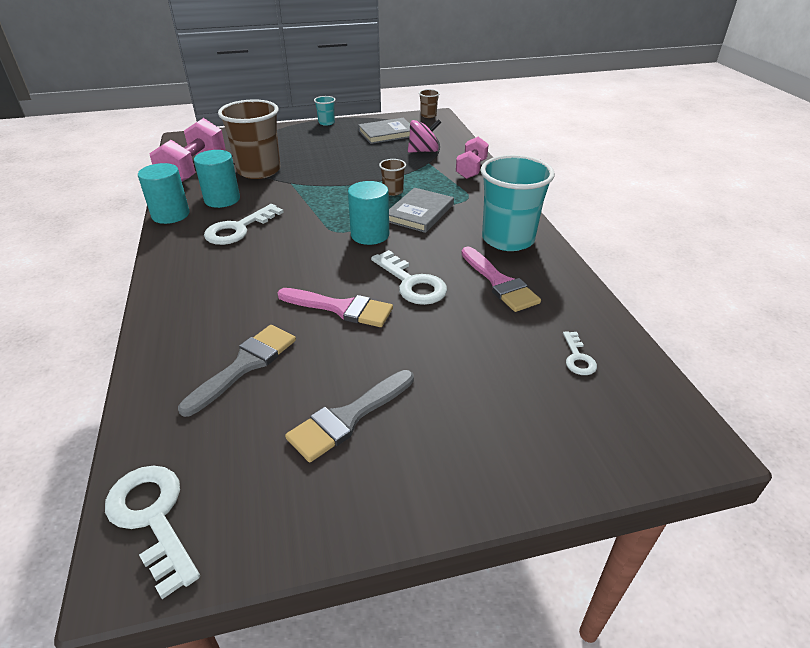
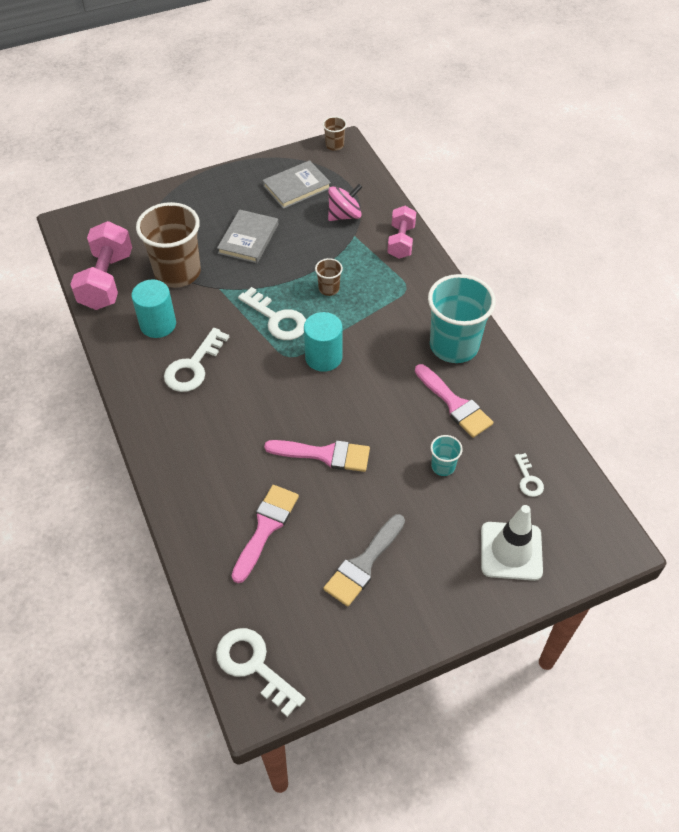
camera: 10 degrees left, 15 degrees up
turquoise cylinder [138,163,190,224] -> none
grey brush [178,325,296,417] -> pink brush [232,485,299,583]
turquoise cup [314,96,335,126] -> turquoise cup moved to [430,435,463,476]
white key [371,250,447,305] -> white key moved to [238,287,306,340]
grey book [389,188,454,233] -> grey book moved to [217,209,278,263]
none -> white traffic cone [481,505,543,581]

